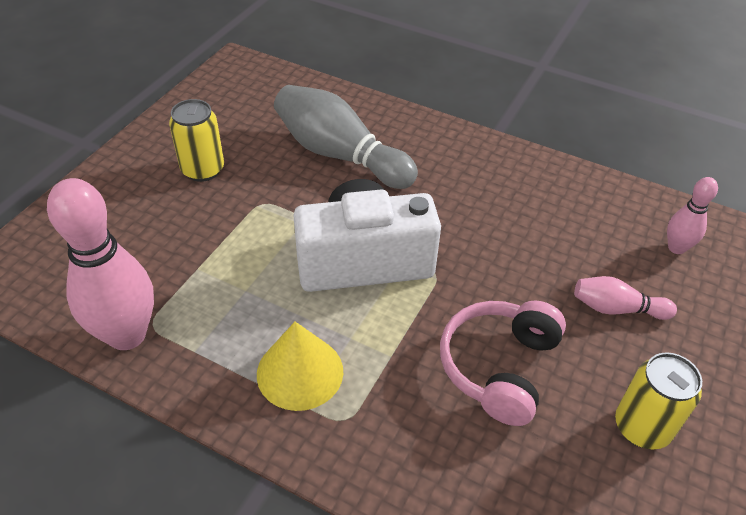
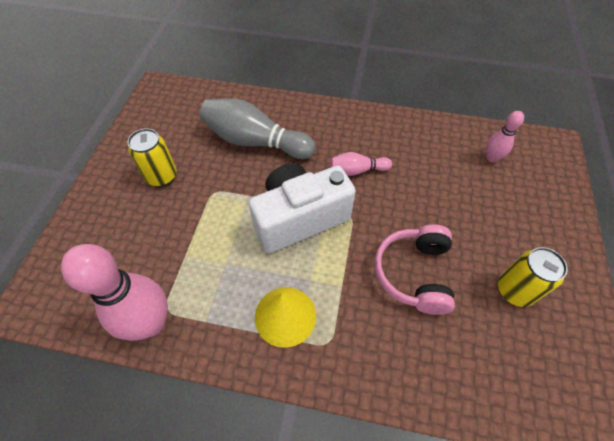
camera: 15 degrees left, 10 degrees up
pink bowling pin [574,276,677,320] -> pink bowling pin moved to [330,152,392,176]

